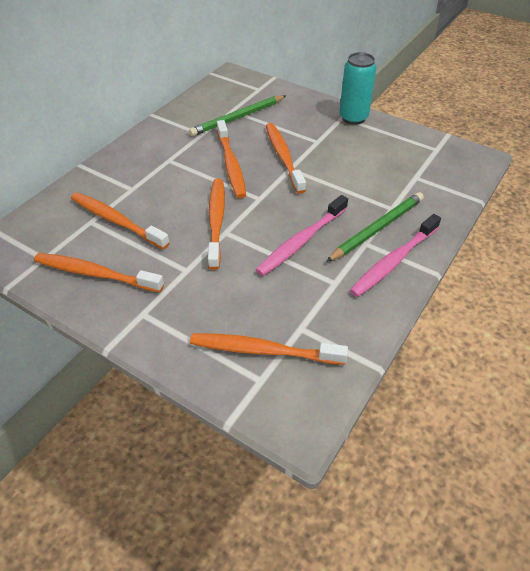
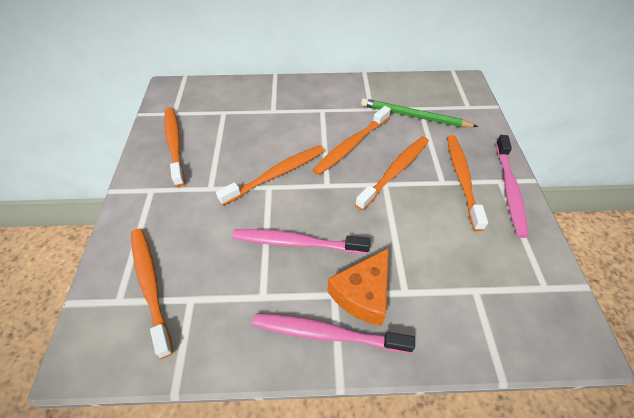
camera: 55 degrees right, 5 degrees up
orange toothbrush [71,192,170,250] -> orange toothbrush moved to [447,135,488,231]
green pencil [326,192,424,262] -> orange cheese [327,248,389,326]
turquoise can [339,52,376,125] -> pink toothbrush [496,135,529,238]

